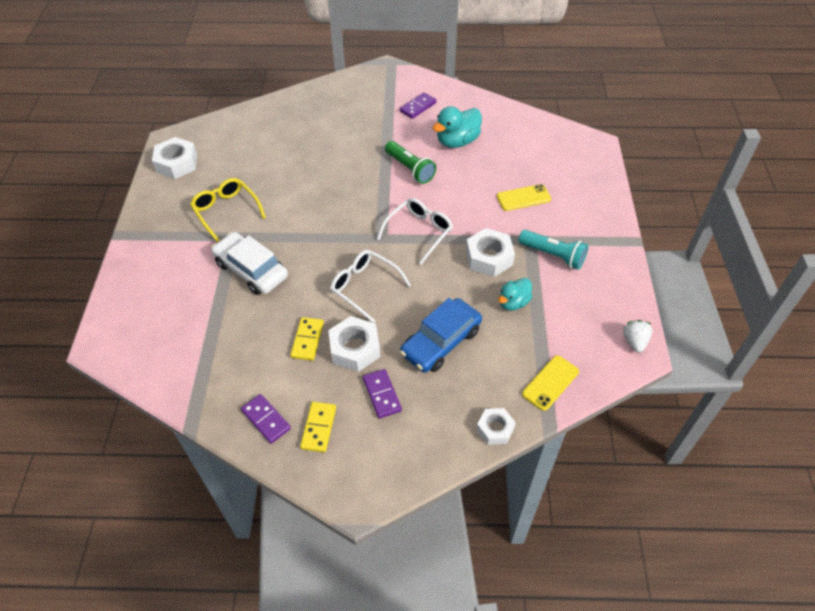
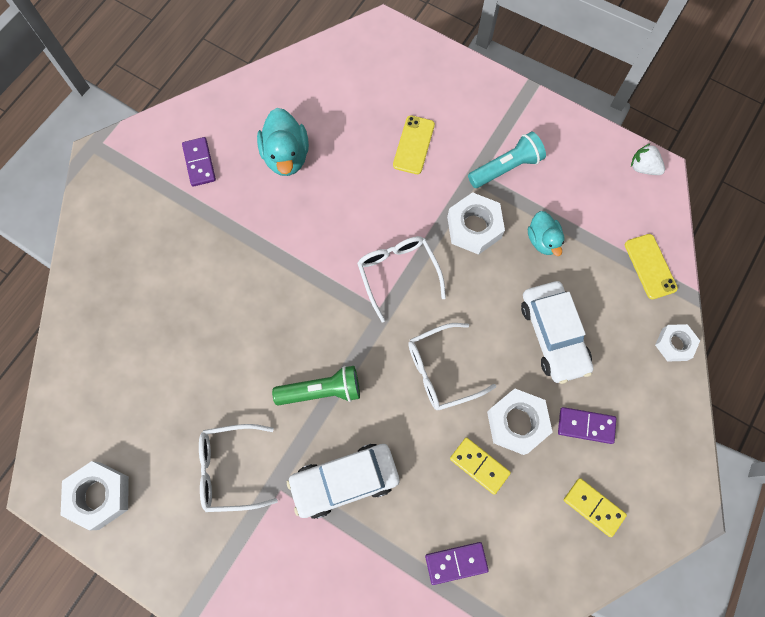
camera: 60 degrees left, 20 degrees up
yellow glasses [190,178,266,242] -> white glasses [199,424,278,512]
purple domino [241,394,291,444] -> purple domino moved to [425,542,489,585]
green flashlight [385,141,436,184] -> green flashlight moved to [272,366,360,405]
blue car [400,298,482,373] -> white car [521,281,594,384]

